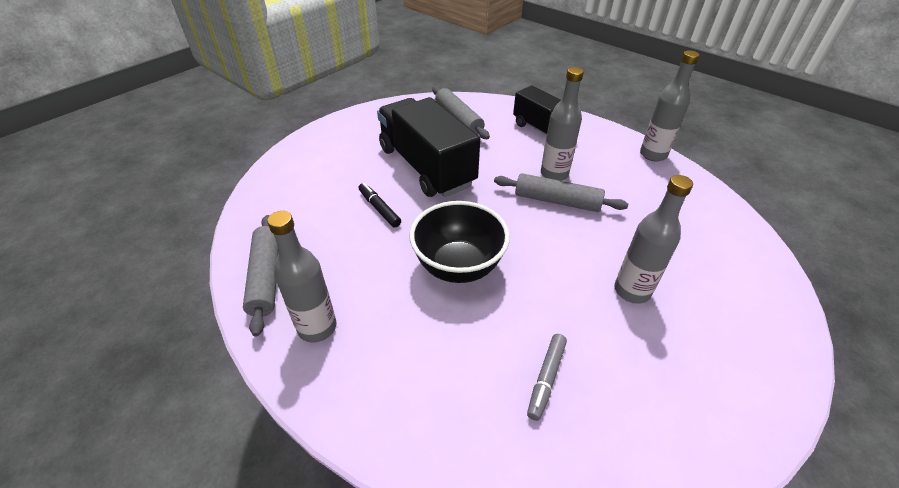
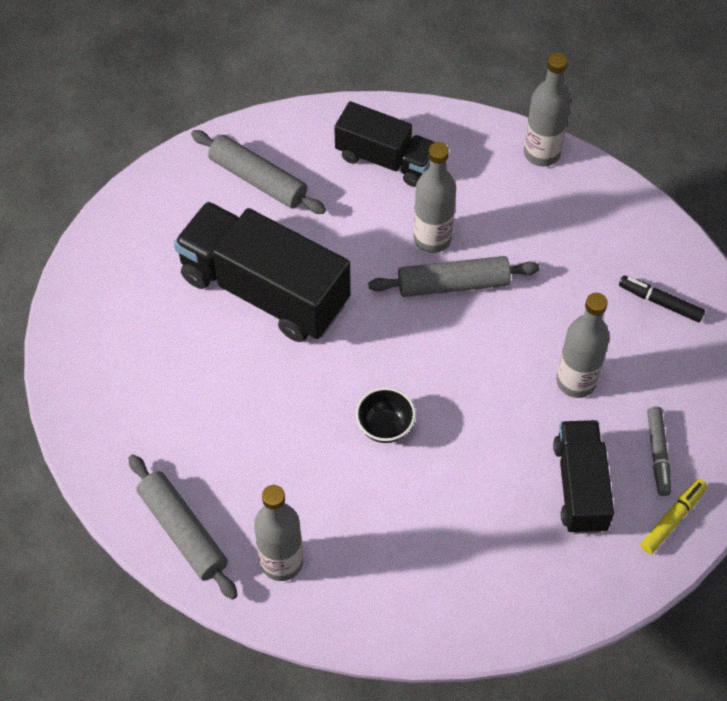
camera: 25 degrees left, 15 degrees up
black marker [359,183,401,227] -> black marker moved to [619,275,705,322]
black bowl [410,201,510,283] -> black bowl [356,387,416,443], size x0.53
grey marker [527,334,567,421] -> grey marker moved to [647,407,671,496]
none -> black truck [553,420,614,534]
none -> yellow marker [640,479,707,554]

